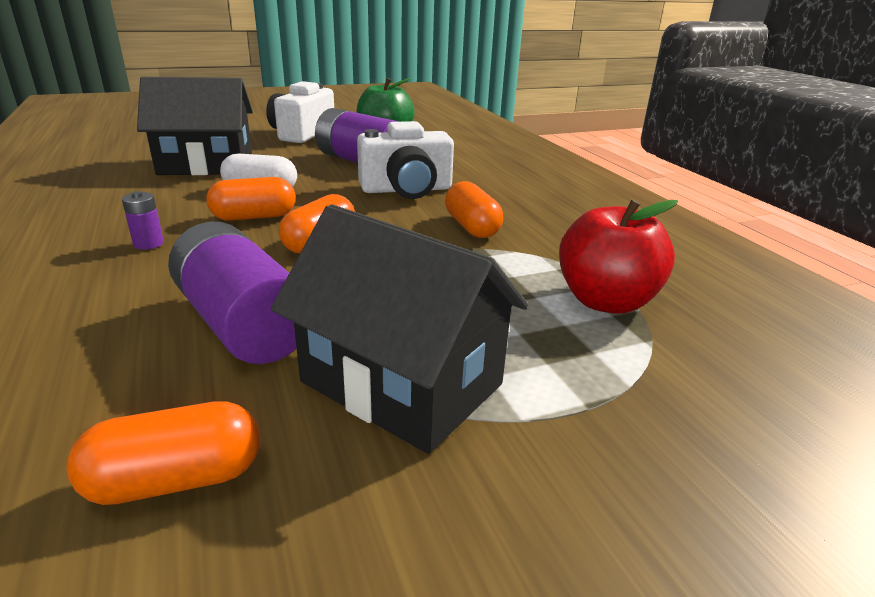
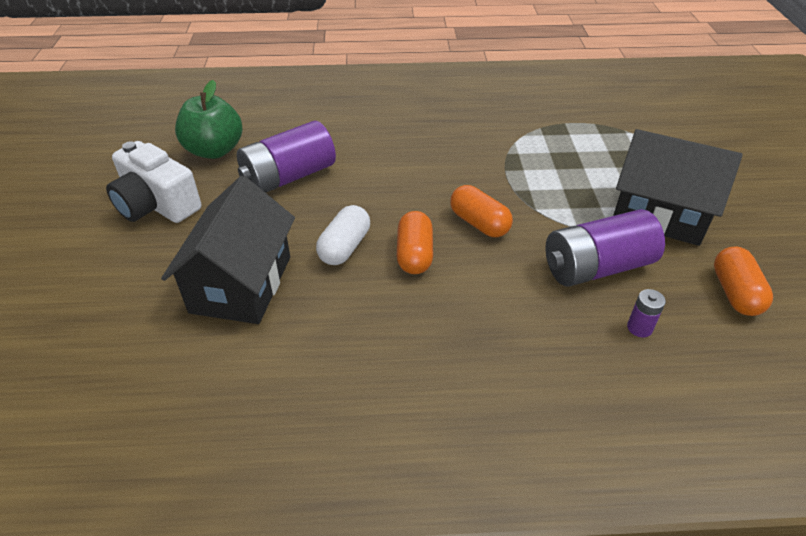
camera: 70 degrees left, 15 degrees up
purple battery [122,191,164,250] -> purple battery moved to [627,289,666,337]
black house [271,204,529,454] -> black house turned 60 degrees clockwise [613,129,743,246]
white camera [357,121,454,199] -> none
orange capsule [445,181,503,238] -> none
red apple [559,199,678,314] -> none

